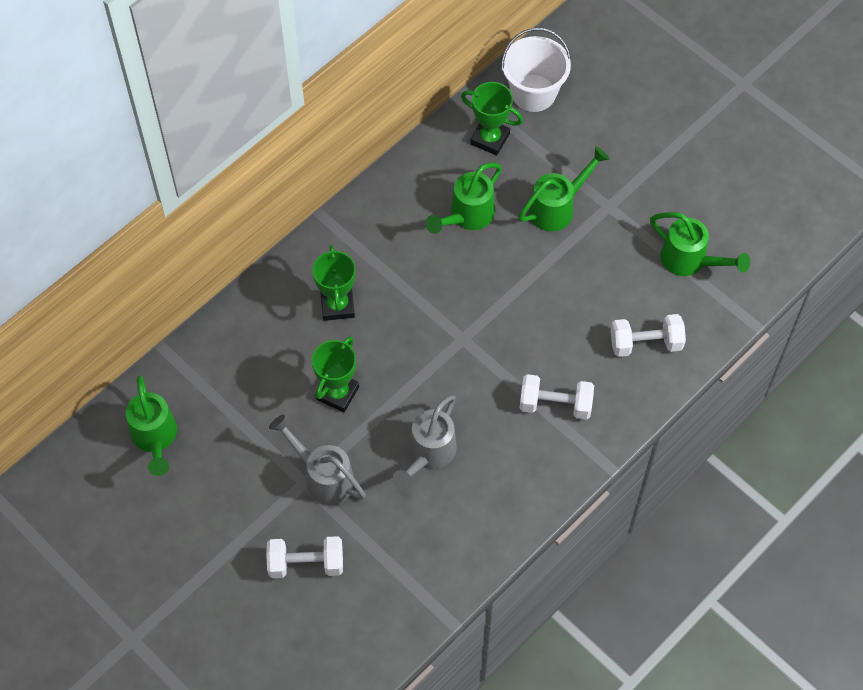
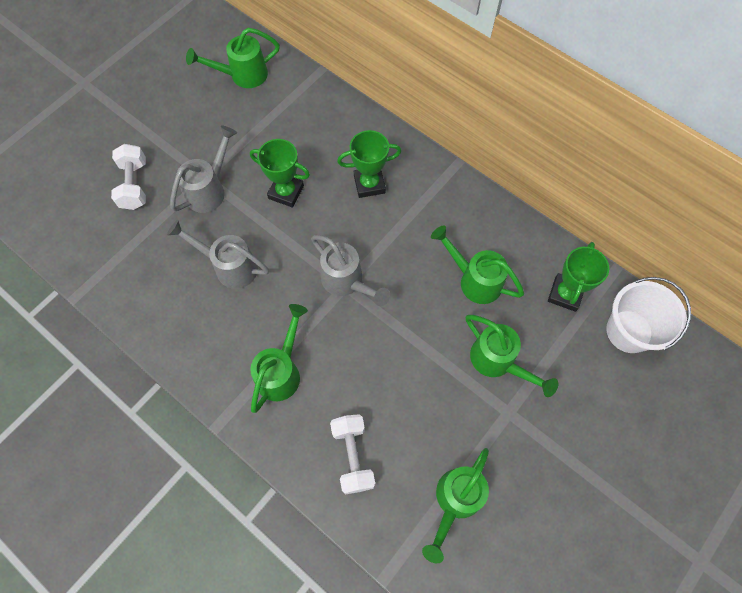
camera: 85 degrees right, 5 degrees up
white dumbbell [520,374,594,420] -> green watering can [250,304,308,413]
none -> grey watering can [311,235,390,306]

